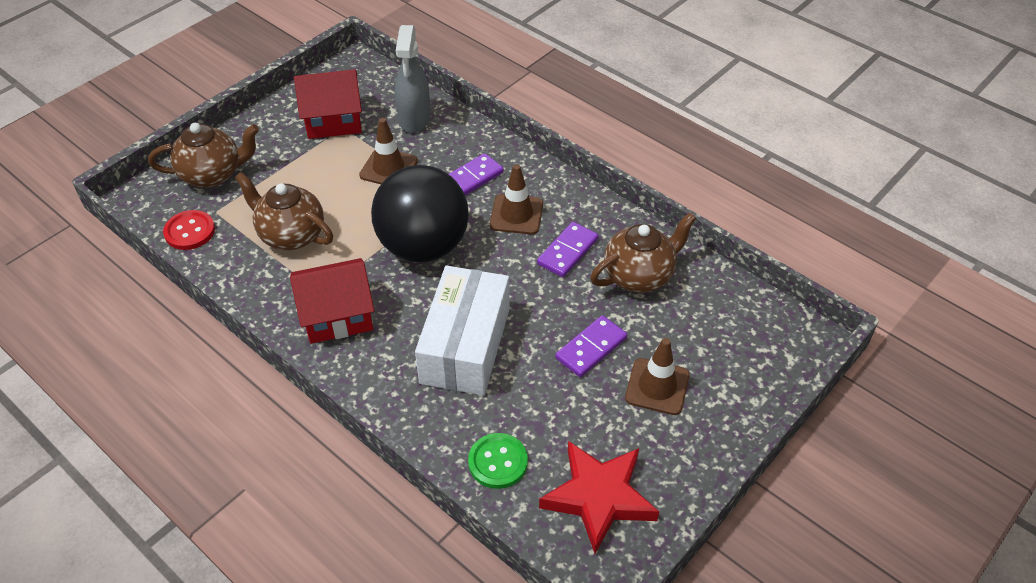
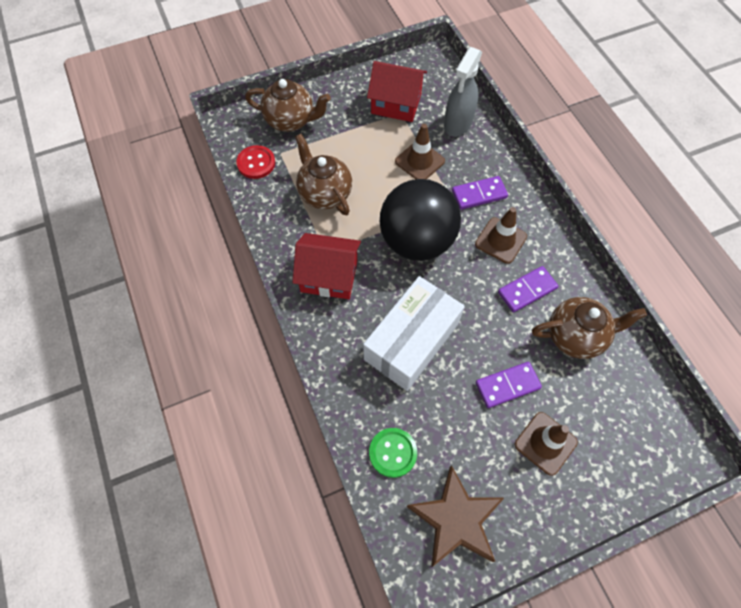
camera: 25 degrees right, 15 degrees up
red star [539,441,659,554] -> brown star [407,465,504,567]

